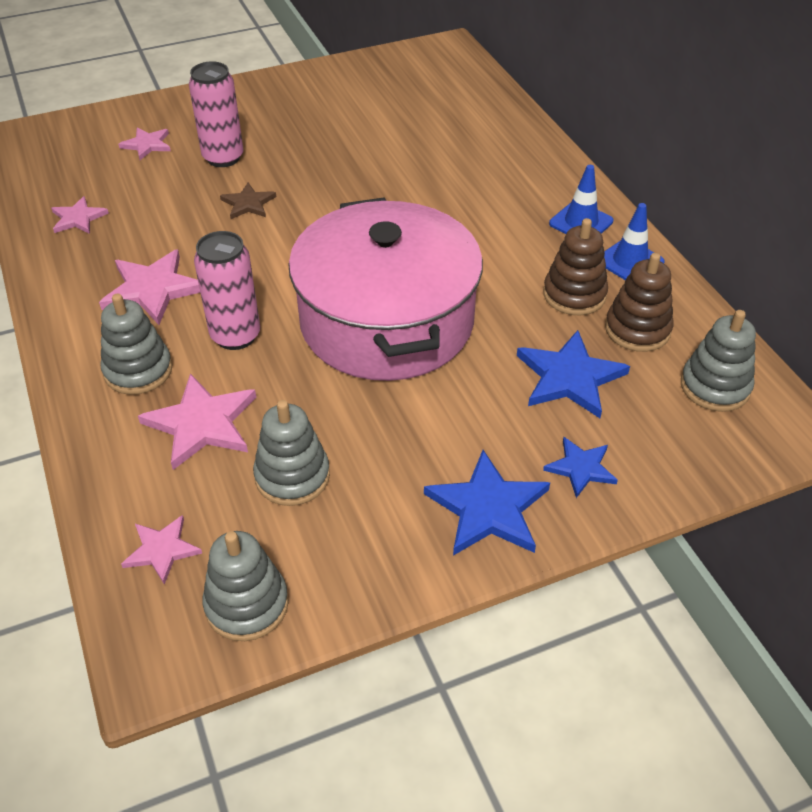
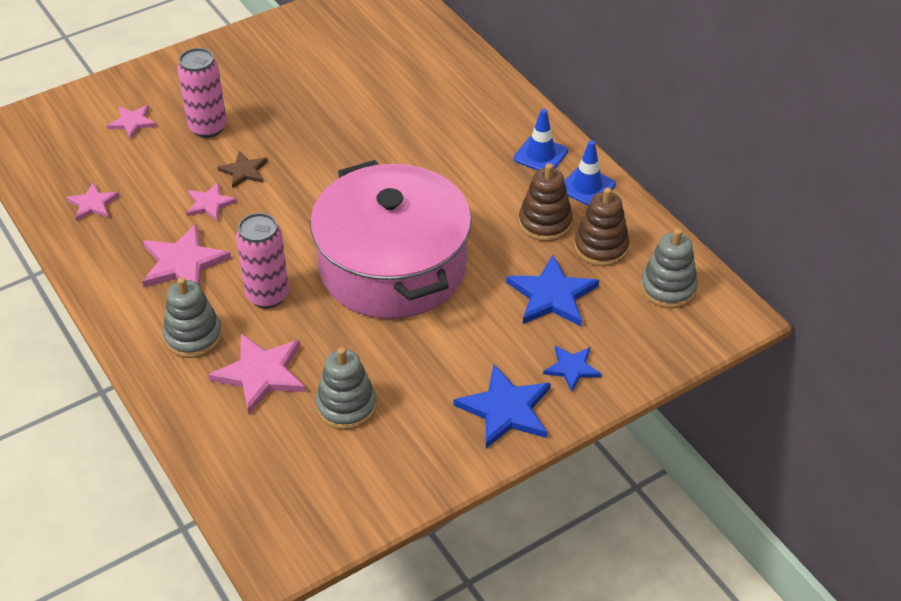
camera: 10 degrees left, 0 degrees up
pink star [121,515,202,585] -> pink star moved to [186,182,237,221]
grey stacking toy [203,531,289,641] -> none

